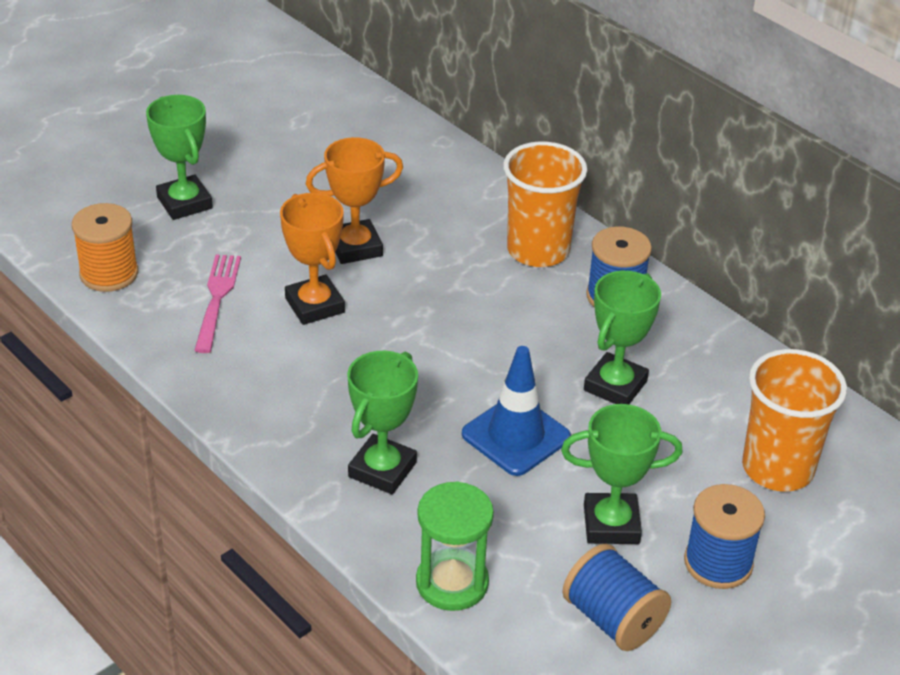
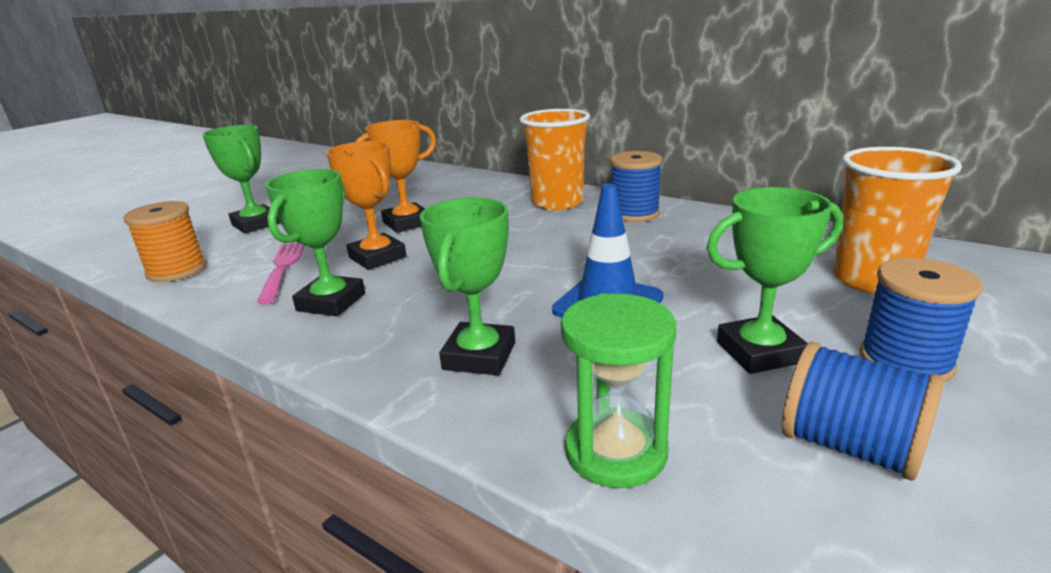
camera: 10 degrees left, 15 degrees down
green trophy [584,271,661,404] -> green trophy moved to [265,169,365,316]

